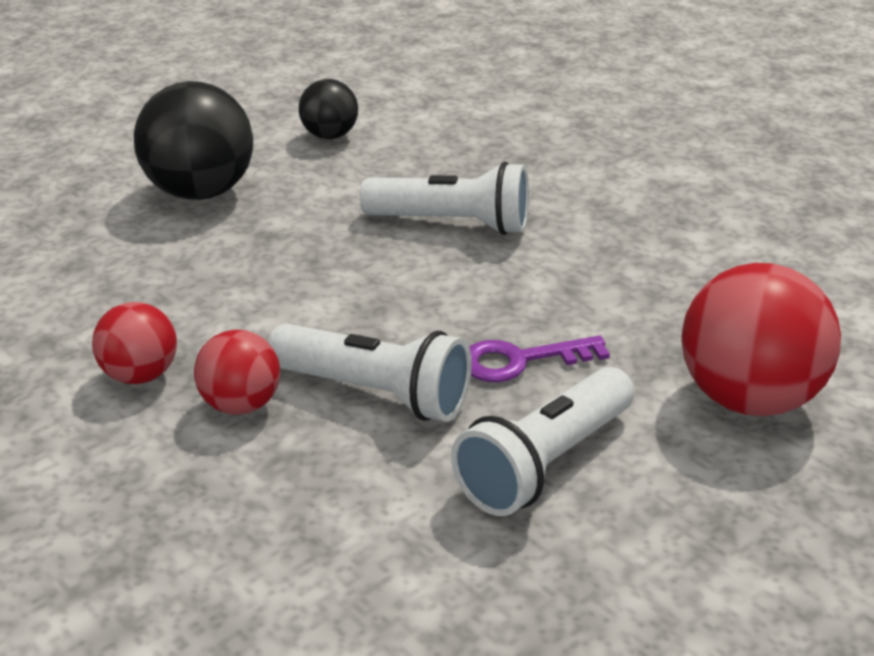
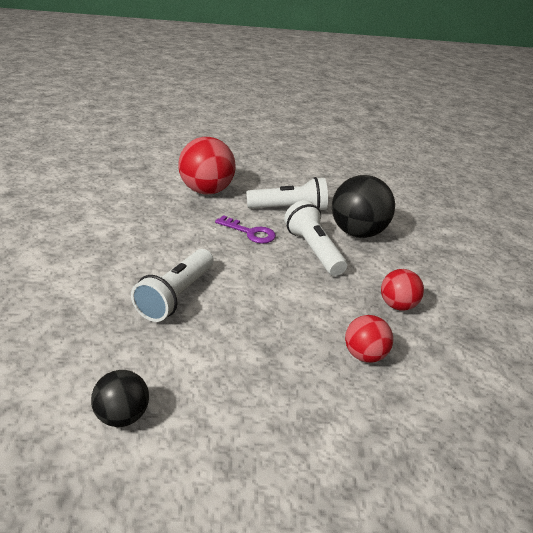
camera: 140 degrees left, 0 degrees up
black ball [134,81,253,200] -> black ball moved to [332,175,395,238]
red ball [194,330,280,415] -> red ball moved to [345,315,393,363]
white flashlight [360,162,529,235] -> white flashlight turned 120 degrees counterclockwise [131,249,214,322]

